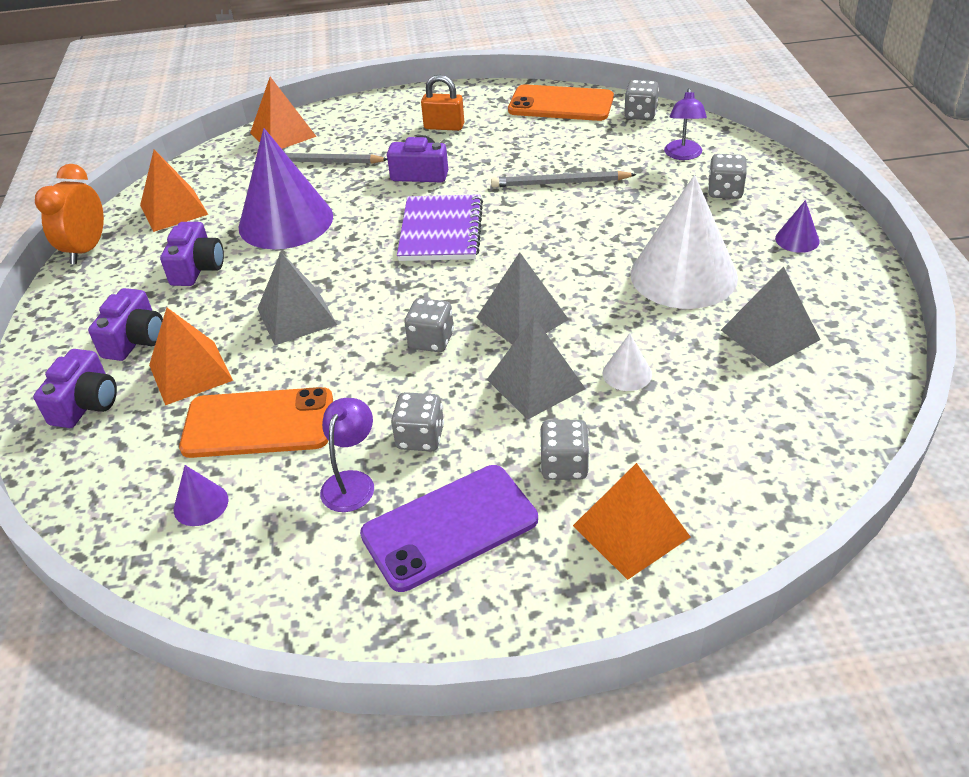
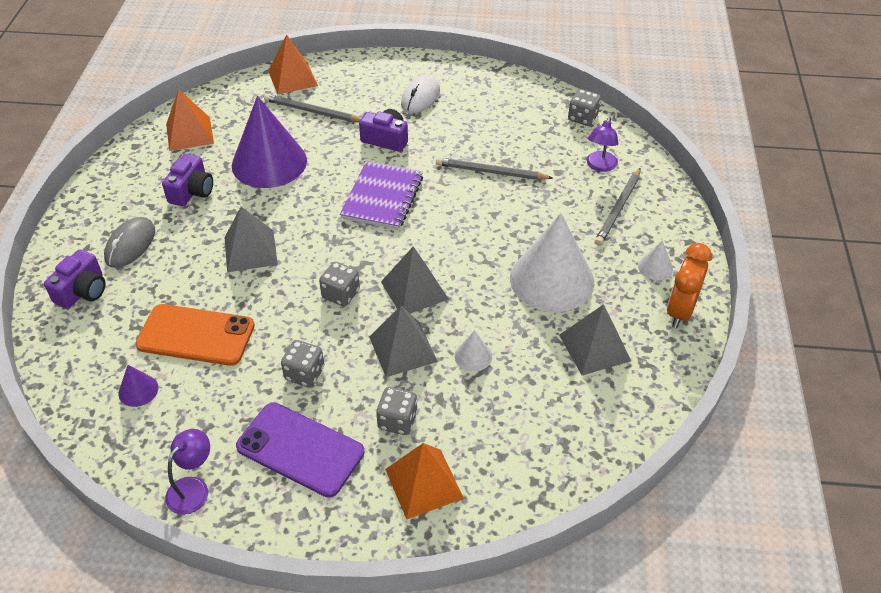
camera: 10 degrees right, 5 degrees up
orange clock [35,164,104,264] -> orange clock moved to [667,243,712,328]
purple camera [88,288,163,361] -> grey mouse [104,217,155,268]
orange pyramid [149,308,233,405] -> none
purple lamp [320,398,374,512] -> purple lamp moved to [165,429,210,515]
purple phone [360,465,538,592] -> purple phone turned 45 degrees clockwise [236,402,365,498]
orange padlock [421,74,464,131] -> white mouse [401,75,440,114]
orange phone [508,84,614,121] -> none
grey dice [708,154,747,199] -> grey pencil [595,168,640,246]
purple cone [775,200,820,253] -> white cone [638,241,673,280]

